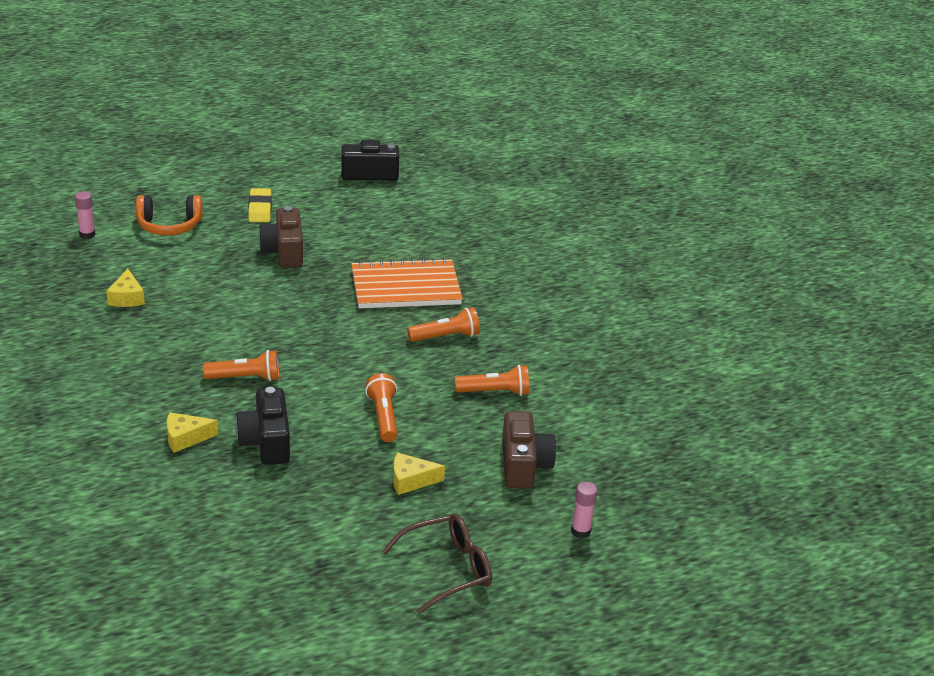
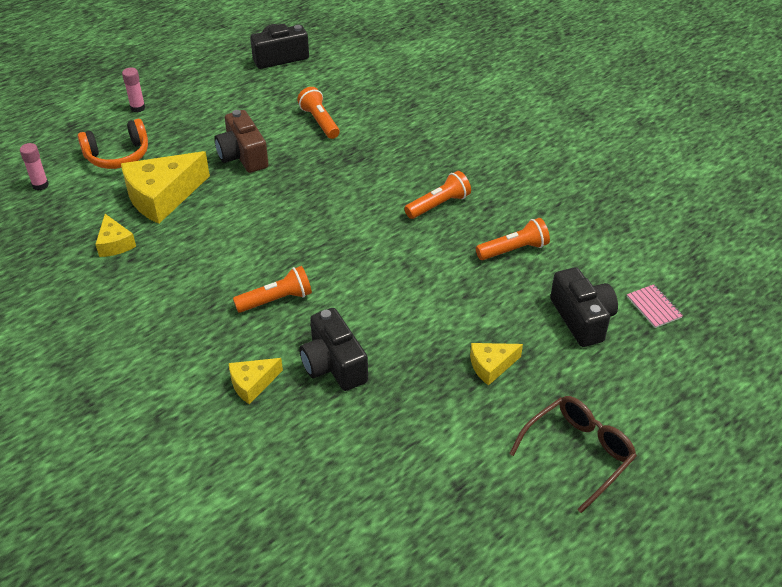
camera: 15 degrees left, 10 degrees up
yellow eraser [248,188,272,222] -> none
orange notebook [351,258,463,308] -> none
orange flashlight [365,373,398,442] -> orange flashlight moved to [297,87,340,139]
brown camera [502,411,556,489] -> black camera [550,267,618,347]
pink glue stick [571,482,598,538] -> pink glue stick moved to [122,68,145,113]
none -> yellow cheese [121,151,210,224]
none -> pink notebook [627,284,683,328]

